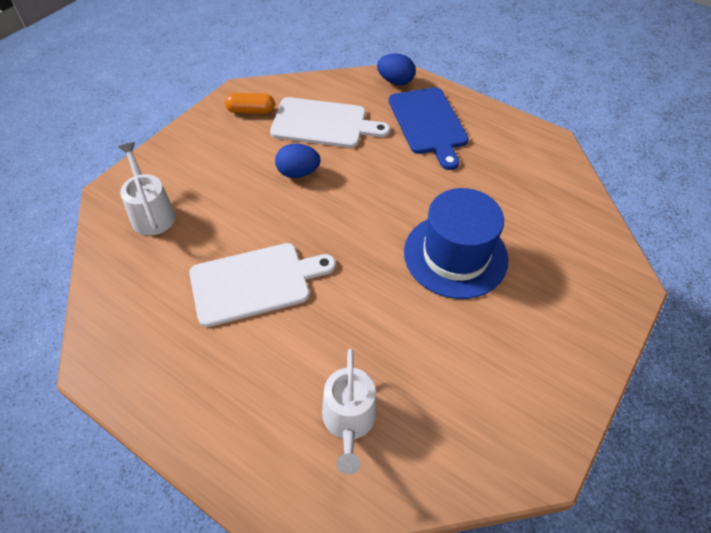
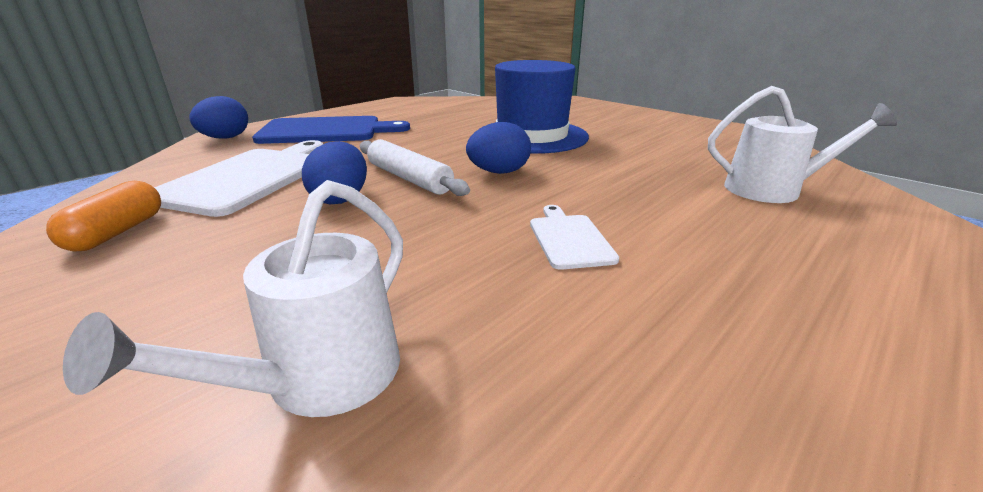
camera: 80 degrees left, 25 degrees down
white watering can [119,142,176,236] -> white watering can turned 45 degrees counterclockwise [63,180,403,417]
white cutting board [189,243,336,327] -> white cutting board [530,205,619,270], size x0.50
none -> white rolling pin [360,139,470,196]
none -> blue egg [466,122,531,174]

